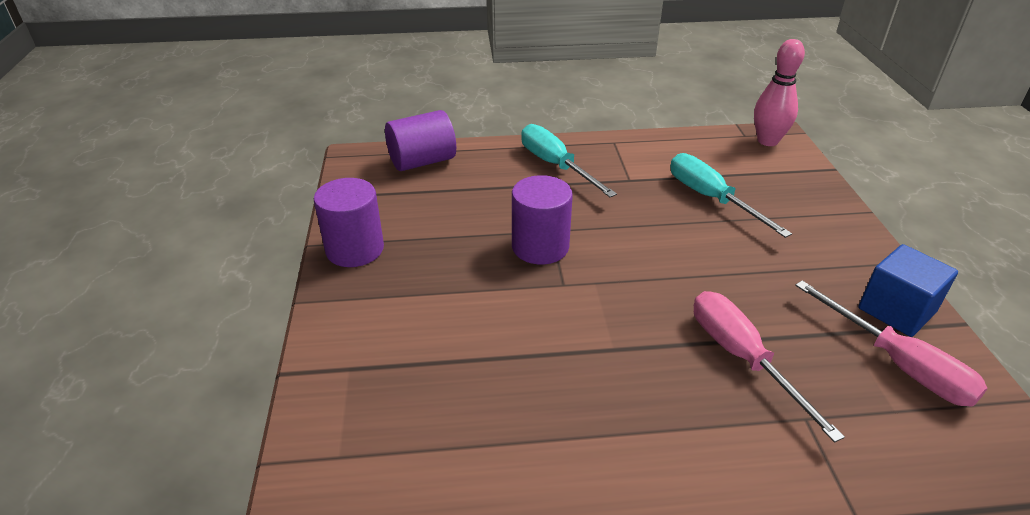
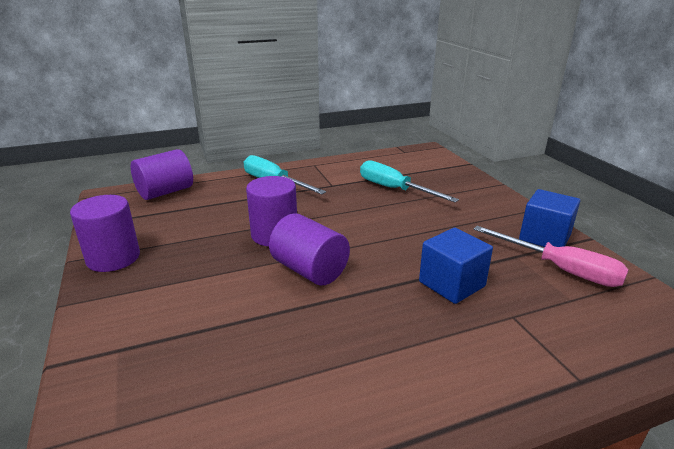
camera: 15 degrees left, 10 degrees down
pink screwdriver [694,291,845,443] -> blue cube [419,227,493,304]
pink bowling pin [754,39,805,146] -> none
none -> purple cylinder [269,213,350,285]

